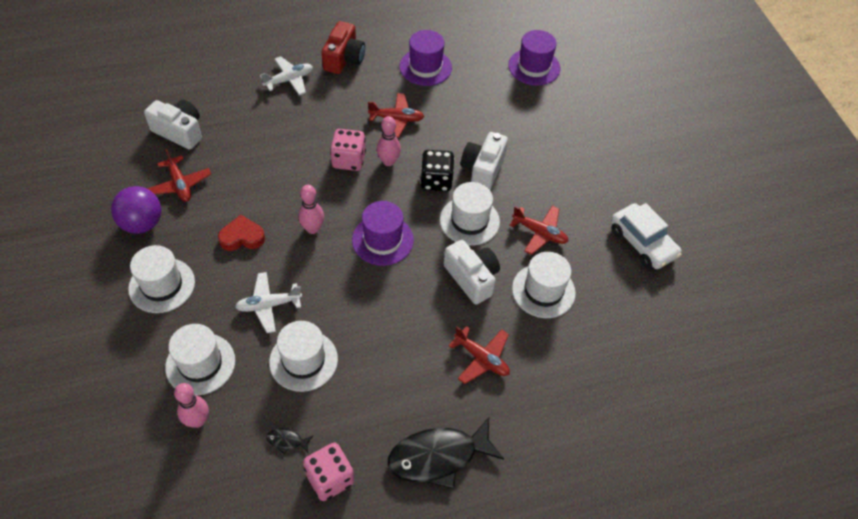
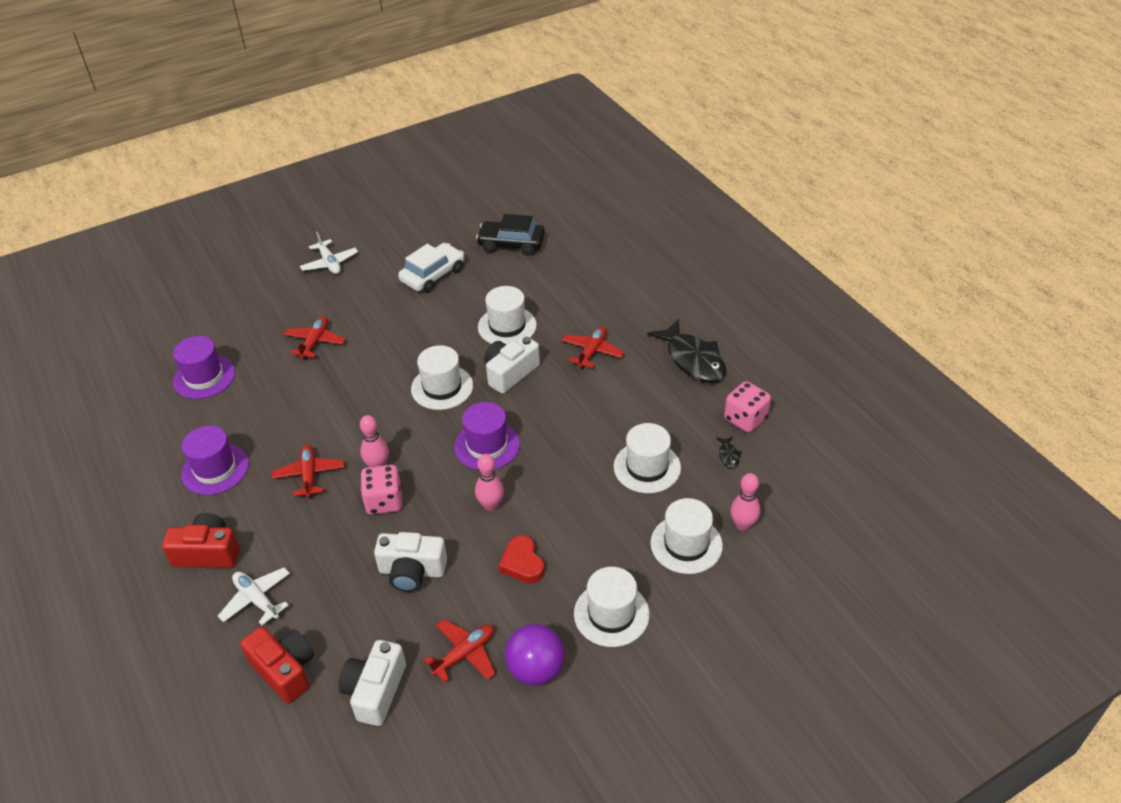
camera: 100 degrees left, 10 degrees down
white plane [235,272,302,333] -> white plane moved to [300,232,358,274]
black dice [420,150,455,191] -> none
white camera [461,132,508,190] -> white camera moved to [374,532,447,592]
red plane [510,206,568,255] -> red plane moved to [284,317,346,360]
none -> red camera [240,626,314,704]
none -> black car [476,214,545,256]

